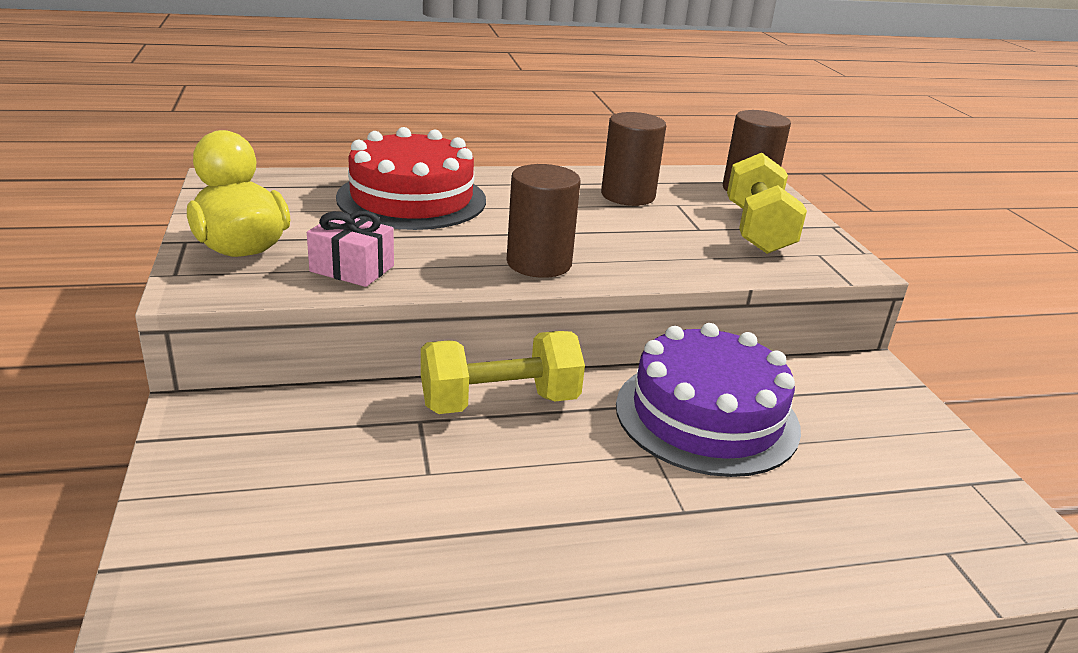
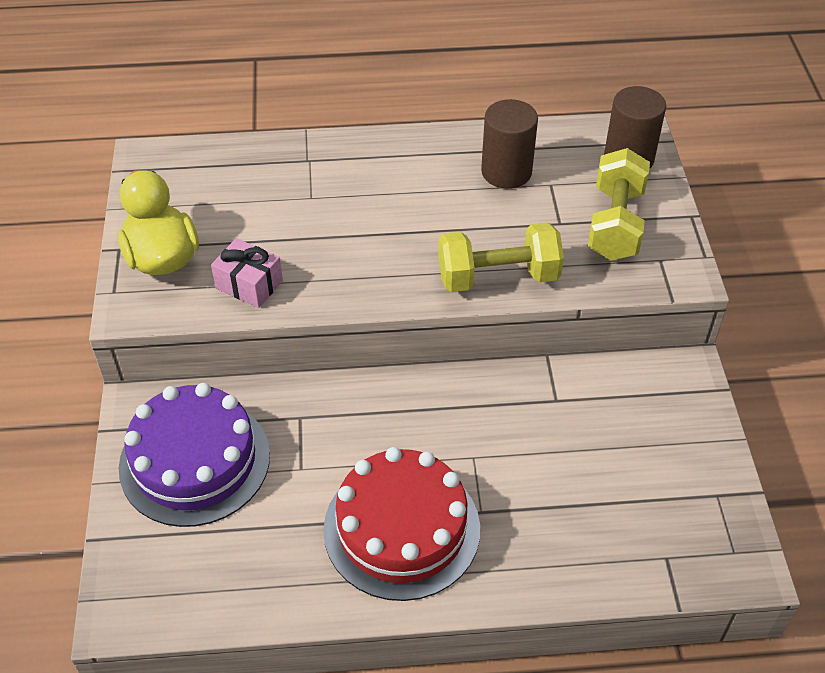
camera: 10 degrees right, 20 degrees up
red cake [336,127,486,230] -> red cake moved to [323,447,480,601]
yellow dumbbell [421,331,585,414] -> yellow dumbbell moved to [438,223,564,292]
brown cylinder [507,164,581,278] -> none
purple cake [616,323,801,477] -> purple cake moved to [119,383,270,527]

